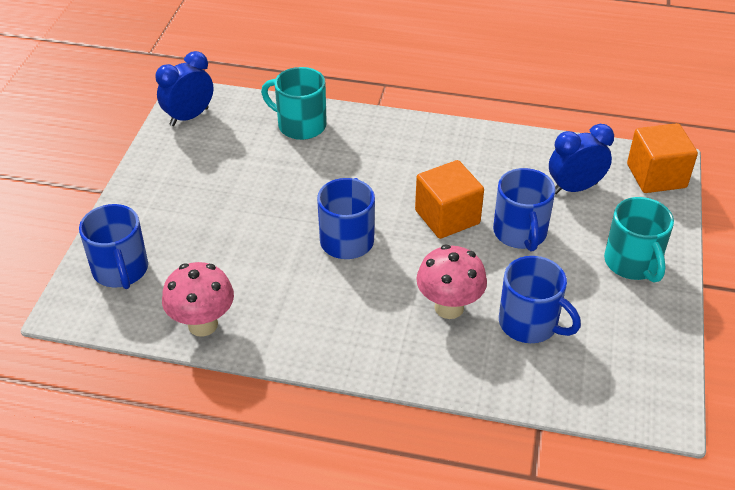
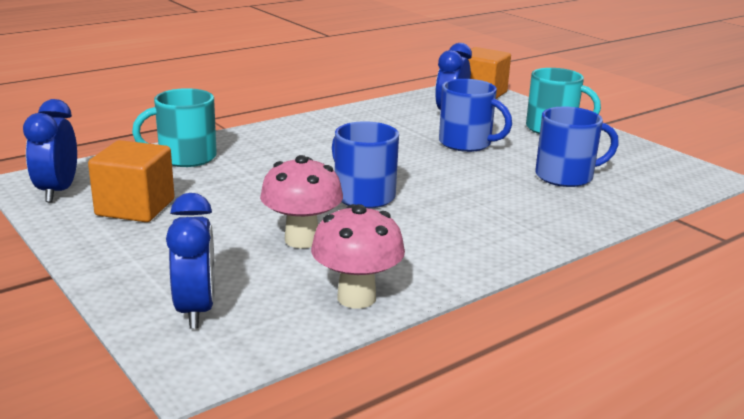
camera: 50 degrees left, 20 degrees down
blue mug [79,204,148,289] -> blue clock [166,193,215,329]
orange cube [415,160,484,239] -> orange cube moved to [88,140,174,222]
pink mushroom [416,245,487,319] -> pink mushroom moved to [260,155,343,248]

